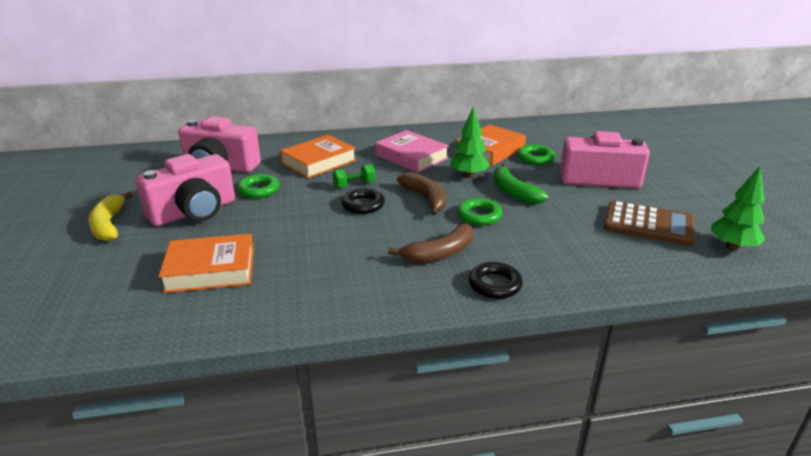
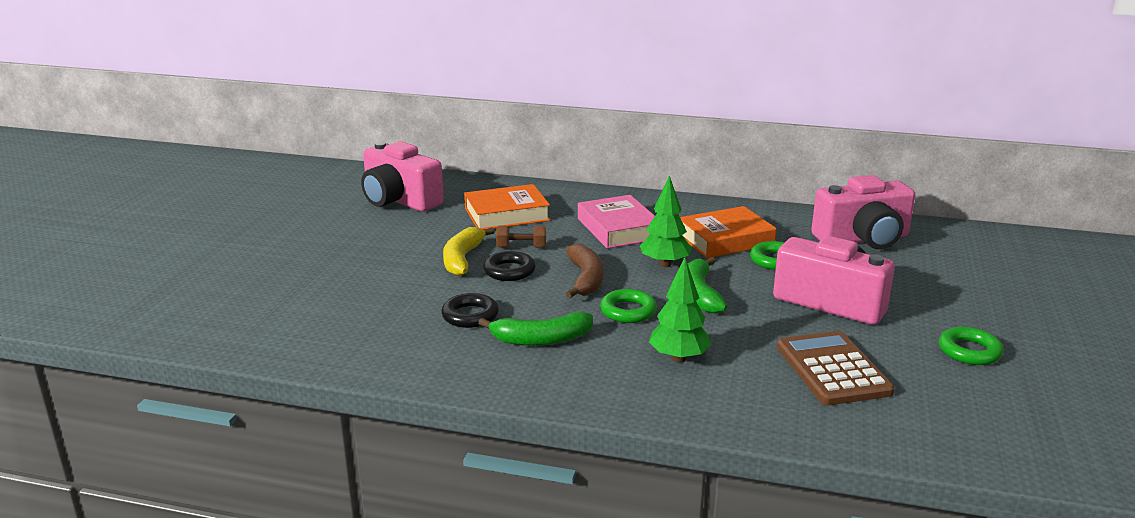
camera: 25 degrees right, 5 degrees down
yellow banana [88,192,133,241] -> yellow banana moved to [443,227,495,276]
pink camera [135,154,235,226] -> pink camera moved to [811,175,915,249]
orange book [158,234,254,293] -> none
green ring [237,174,279,198] -> green ring moved to [939,327,1004,365]
green dumbbell [333,164,376,188] -> brown dumbbell [496,226,546,248]
brown banana [388,224,473,263] -> green banana [478,312,593,346]
black ring [469,262,523,299] -> black ring moved to [441,293,499,328]
brown calculator [604,200,694,246] -> brown calculator turned 150 degrees counterclockwise [777,331,895,405]
green tree [711,166,765,250] -> green tree moved to [649,257,712,363]

